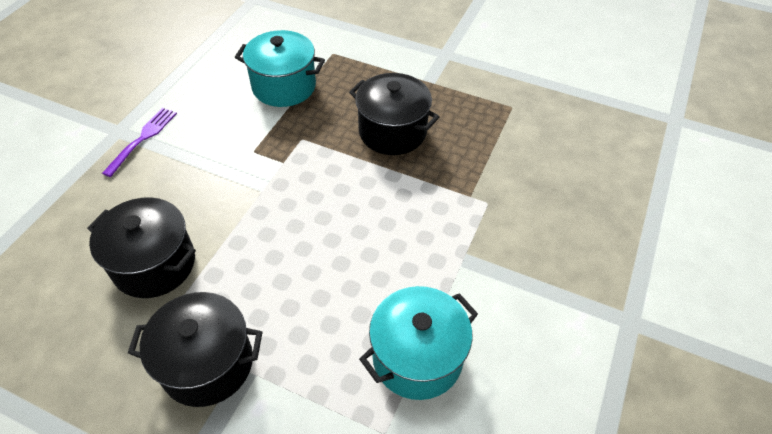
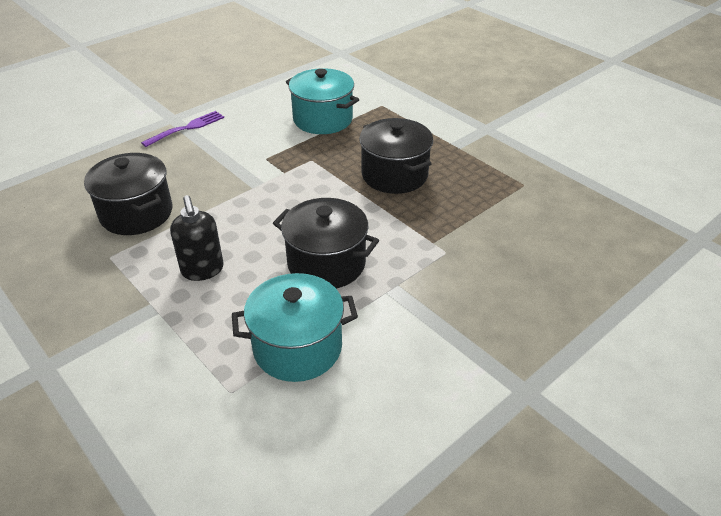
camera: 25 degrees right, 10 degrees down
black pot [128,292,262,407] -> black pot moved to [273,198,379,288]
none -> black soap dispenser [170,195,224,281]

